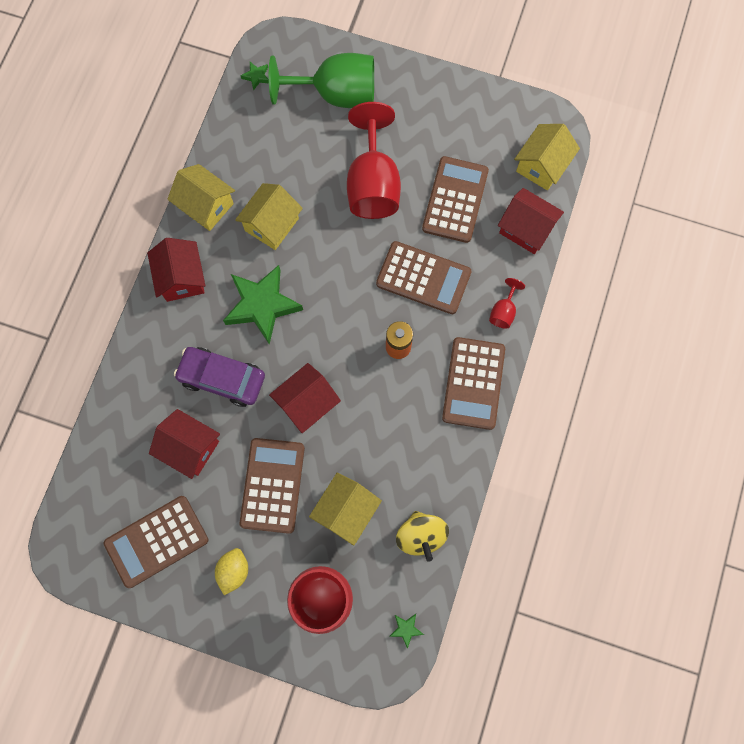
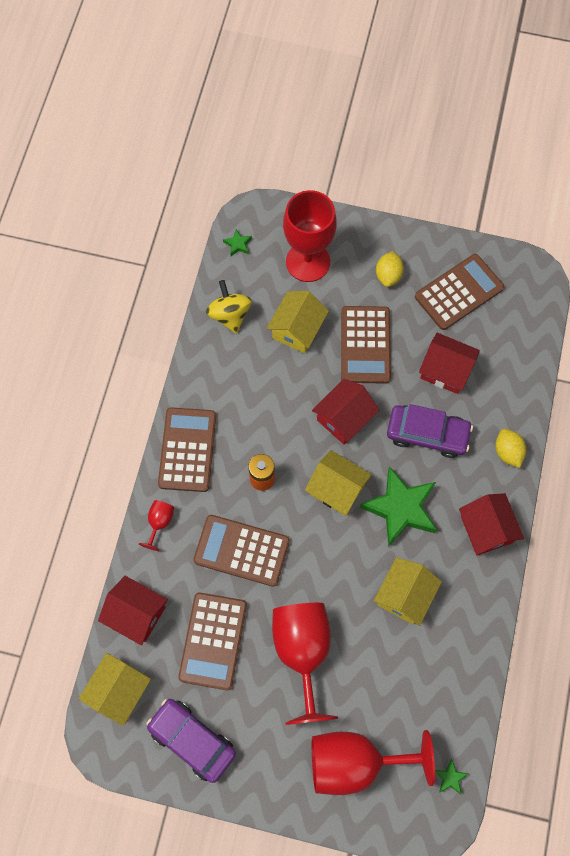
camera: 175 degrees right, 5 degrees down
yellow house [167,164,235,231] -> yellow house moved to [305,450,372,516]
green goblet [269,53,374,108] -> red goblet [312,730,435,795]
none -> purple car [146,699,236,783]
none -> yellow lemon [495,429,526,468]

